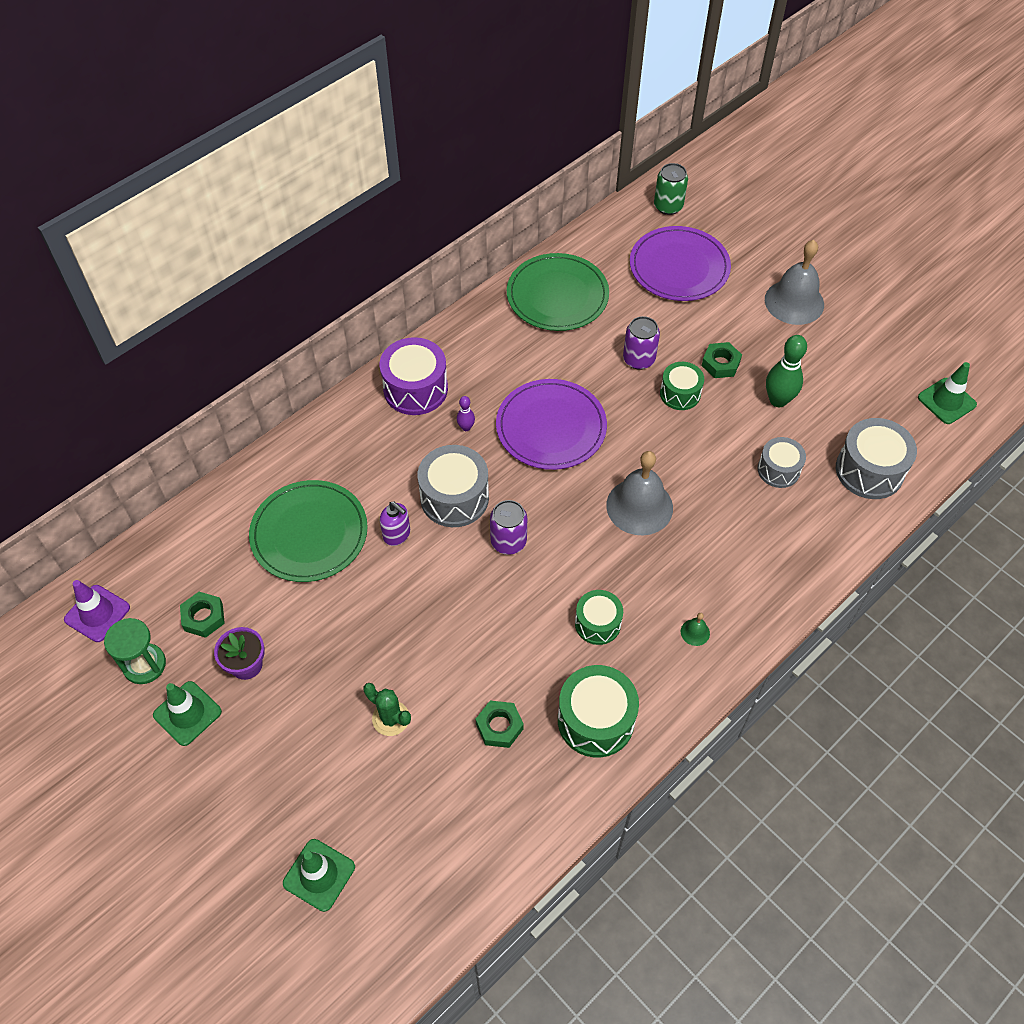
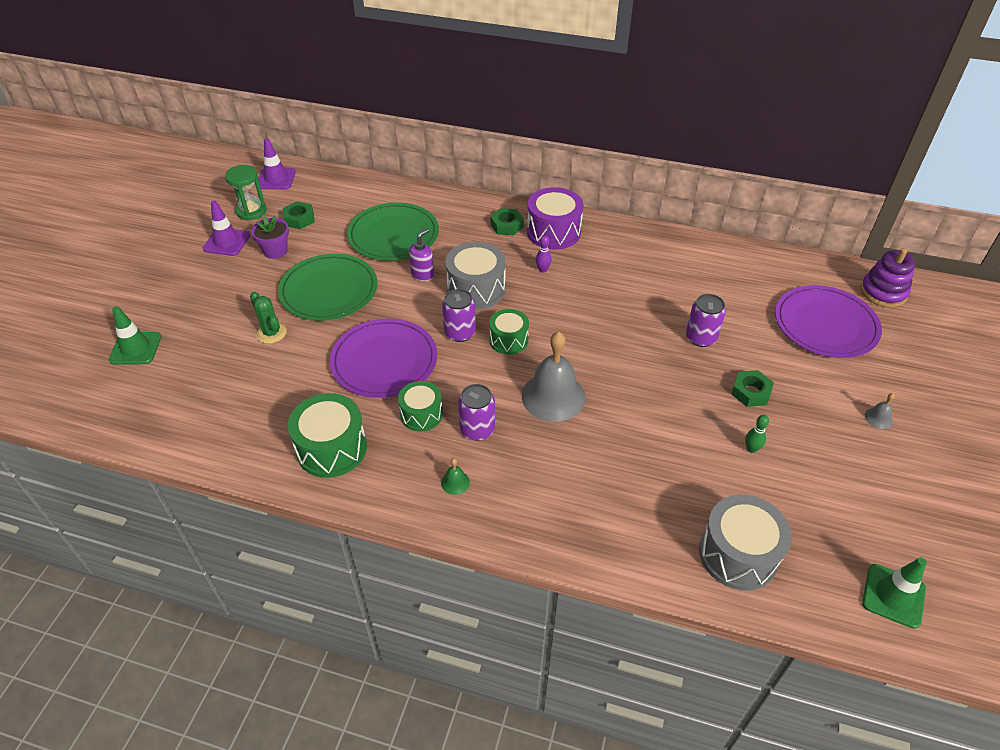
camera: 60 degrees right, 10 degrees down
green traffic cone [153,681,222,746] -> purple traffic cone [203,200,250,256]
green cactus [363,683,411,736] -> green cactus turned 45 degrees counterclockwise [250,292,287,344]
purple soap dispenser [380,502,410,546] -> purple soap dispenser turned 150 degrees counterclockwise [409,228,434,281]
green nut [476,701,524,748] -> green nut moved to [490,208,524,235]
purple plate [496,379,607,470] -> purple plate moved to [330,319,437,398]
green plate [507,253,609,331] -> green plate moved to [278,254,377,321]
green can [654,163,688,215] -> purple stacking toy [860,248,915,308]
green drum [660,362,704,410] -> green drum moved to [489,309,529,355]
grey drum [757,437,806,488] -> none
grey bell [765,240,824,325] -> grey bell [865,393,895,429], size x0.41
green bowling pin [766,335,807,407] -> green bowling pin [745,415,769,453], size x0.51
none -> purple can [458,384,495,441]

